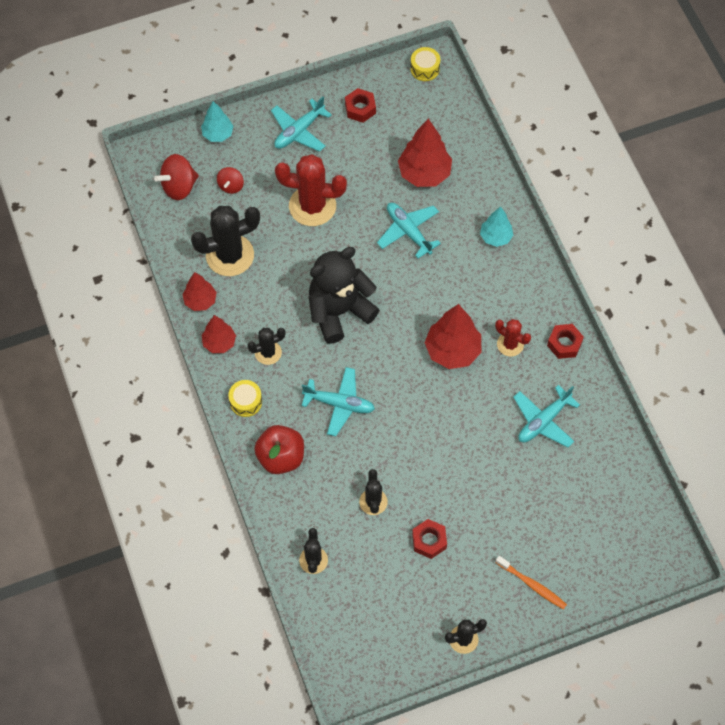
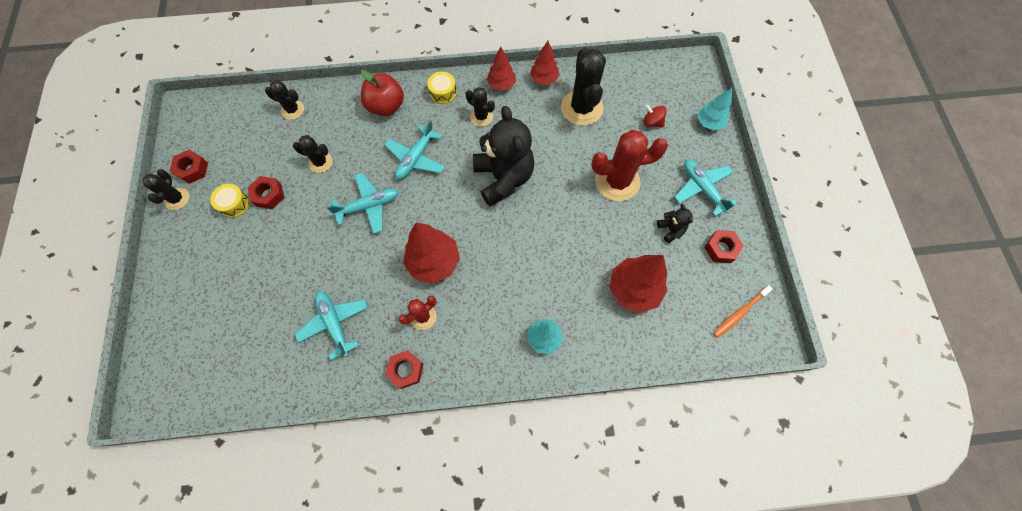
camera: 105 degrees right, 5 degrees up
red spinning top [154,154,199,200] -> none
black cactus [247,328,286,365] -> black cactus turned 45 degrees counterclockwise [466,87,495,126]
red cactus [275,154,347,226] -> red cactus turned 60 degrees clockwise [591,130,668,201]
turquoise plane [377,203,441,259] -> turquoise plane moved to [327,173,398,234]
yellow drum [410,47,440,81] -> yellow drum moved to [210,184,250,218]
orange toothbrush [495,556,567,610] -> orange toothbrush moved to [713,285,773,338]
none -> red nut [170,150,208,184]
none -> black teddy bear [657,204,693,243]

